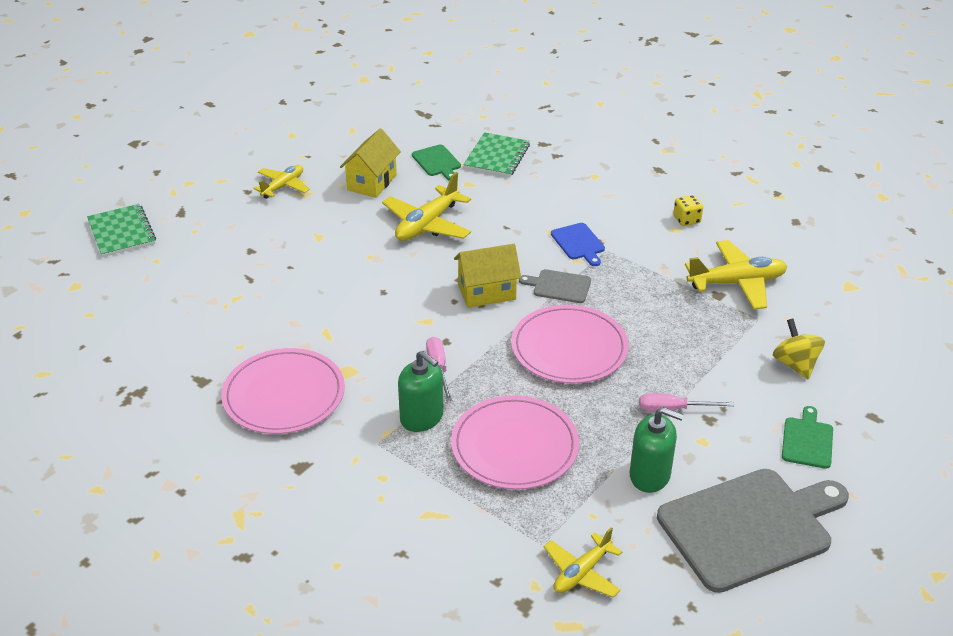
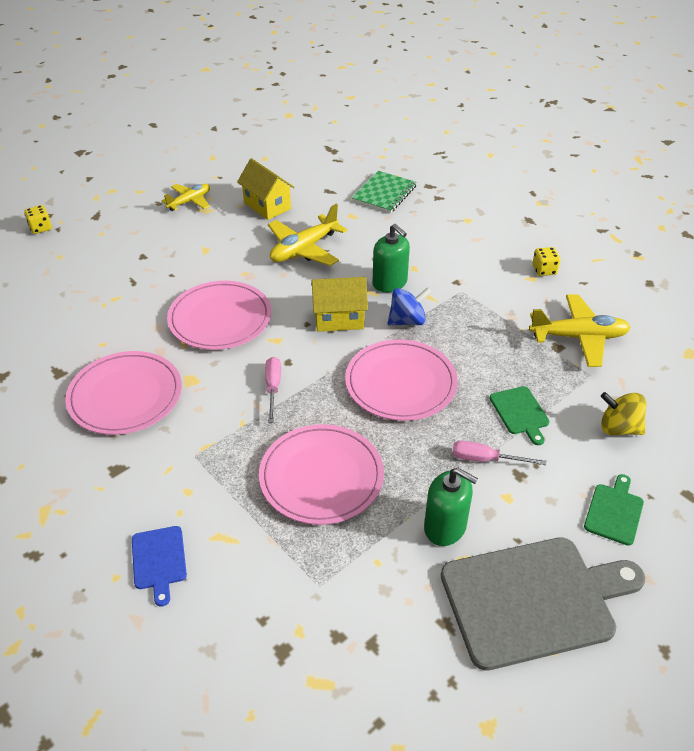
camera: 10 degrees right, 5 degrees up
green notebook [87,204,156,257] -> yellow dice [24,205,52,234]
yellow house [340,128,401,198] -> yellow house turned 75 degrees counterclockwise [237,158,294,220]
green soap dispenser [398,351,444,432] -> green soap dispenser moved to [372,224,410,292]
green cutting board [412,144,461,181] -> green cutting board moved to [490,386,549,445]
grey cutting board [519,269,591,303] -> blue spinning top [387,287,431,325]
yellow plane [544,527,622,598] -> none
blue cutting board [551,223,605,266] -> blue cutting board moved to [132,526,187,606]
yellow spinning top [773,319,825,379] -> yellow spinning top turned 60 degrees counterclockwise [601,392,646,435]
none -> pink plate [167,281,271,350]

